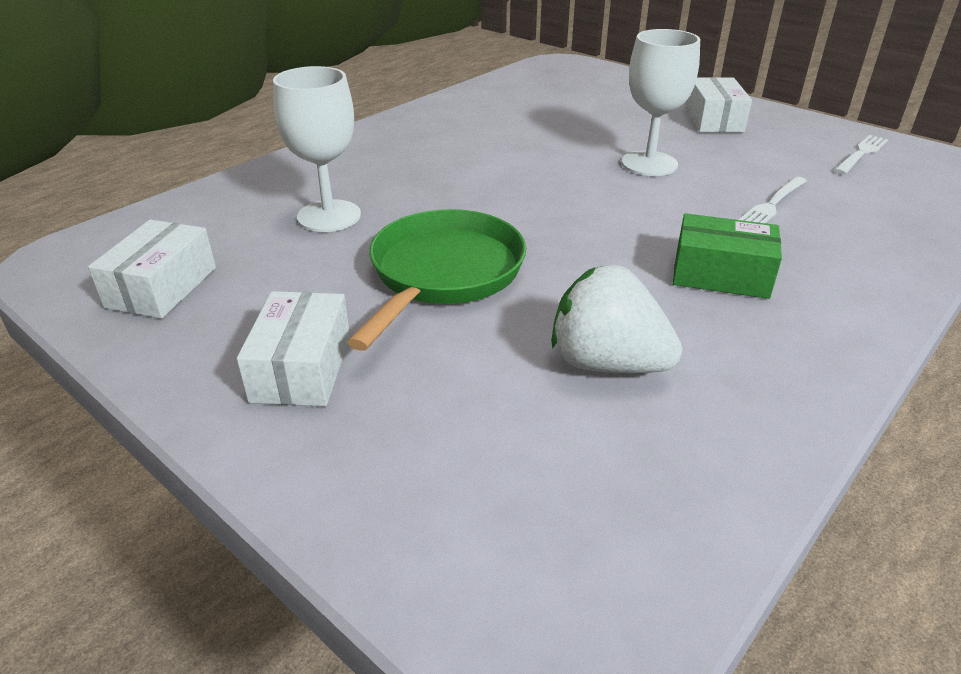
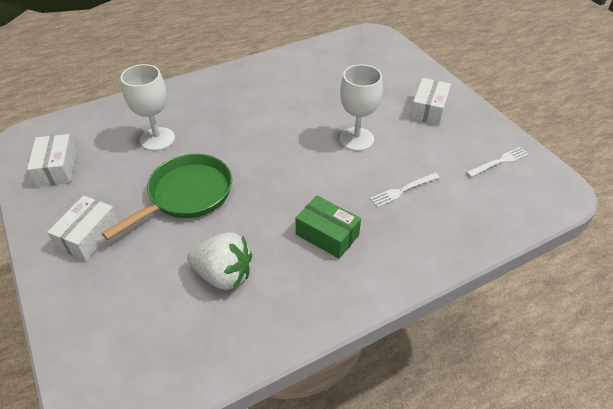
camera: 20 degrees right, 10 degrees up
white box [88,220,216,319] -> white box turned 45 degrees counterclockwise [27,134,77,187]
white strawberry [551,265,682,373] -> white strawberry turned 150 degrees clockwise [187,232,252,290]

